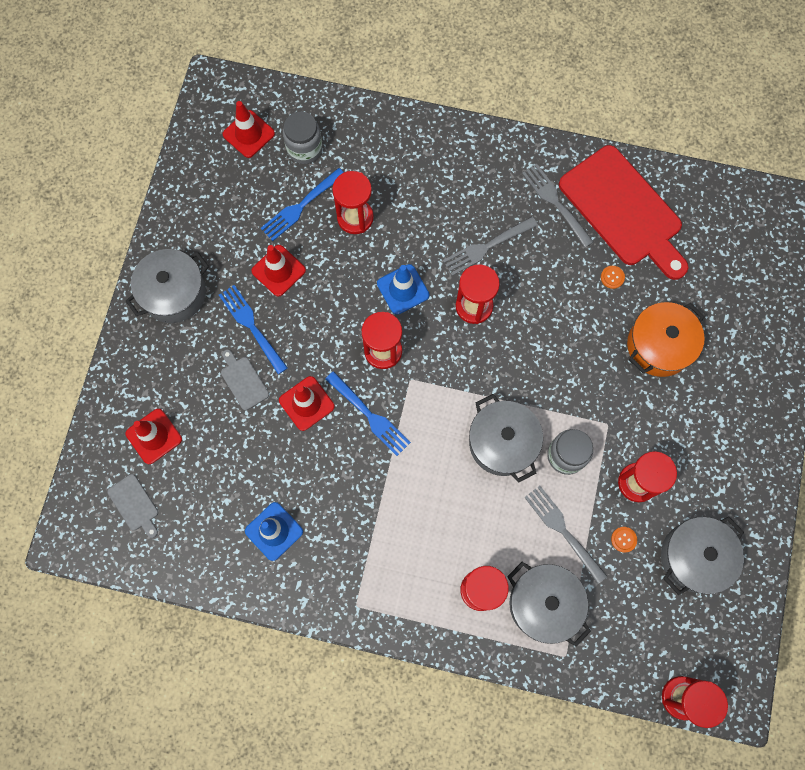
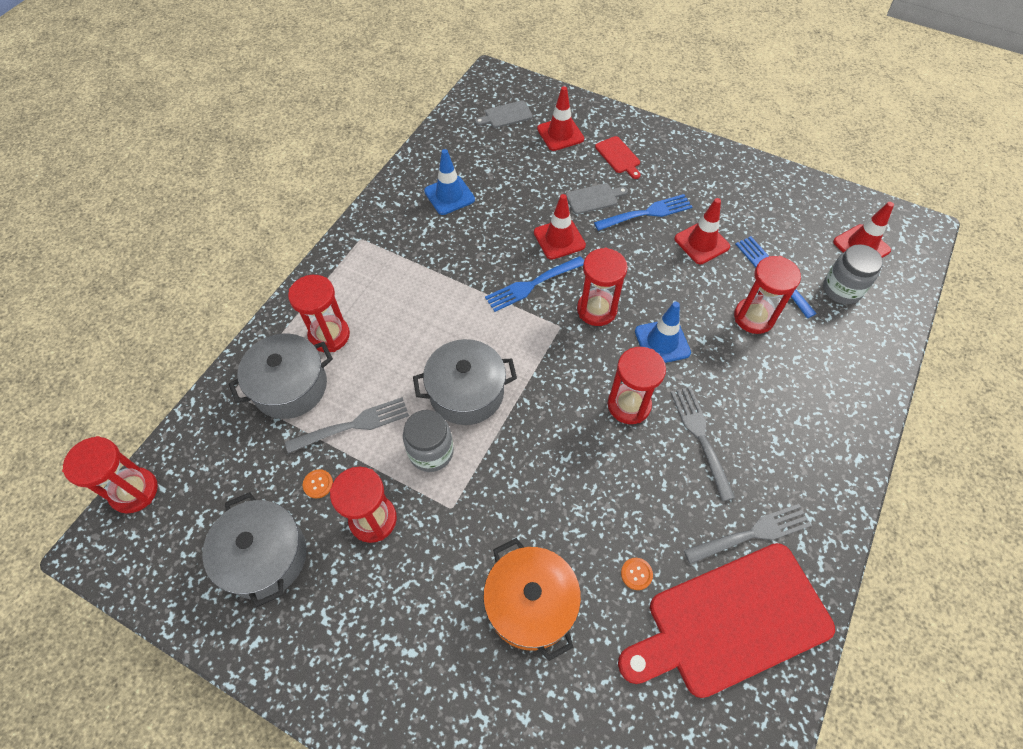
camera: 105 degrees right, 15 degrees down
grey pot [126,249,209,323] -> none
none -> red cutting board [595,136,641,179]

